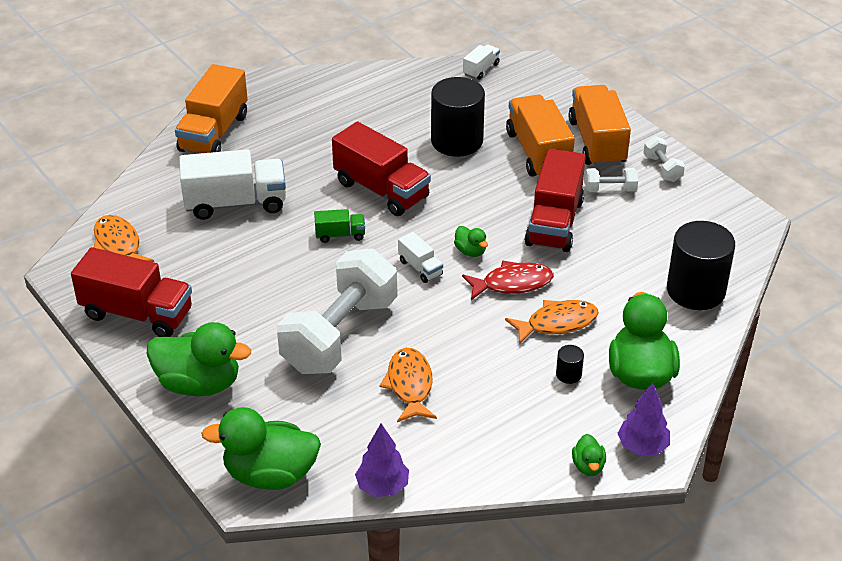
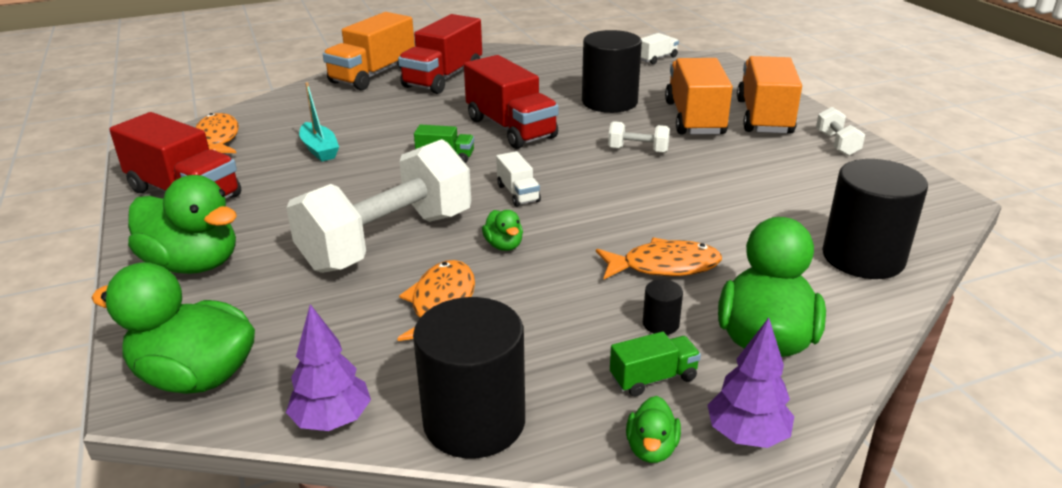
camera: 15 degrees right, 10 degrees down
white truck [179,149,286,220] -> none
green duck [454,226,488,257] -> green duck moved to [482,210,523,251]
red fish [462,260,554,300] -> none
red truck [525,149,586,252] -> red truck moved to [398,14,482,94]
white dumbbell [585,168,638,192] -> white dumbbell moved to [608,121,670,153]
none -> turquoise boat [299,82,339,162]
none -> black cylinder [413,297,525,458]
none -> green truck [610,332,701,397]

